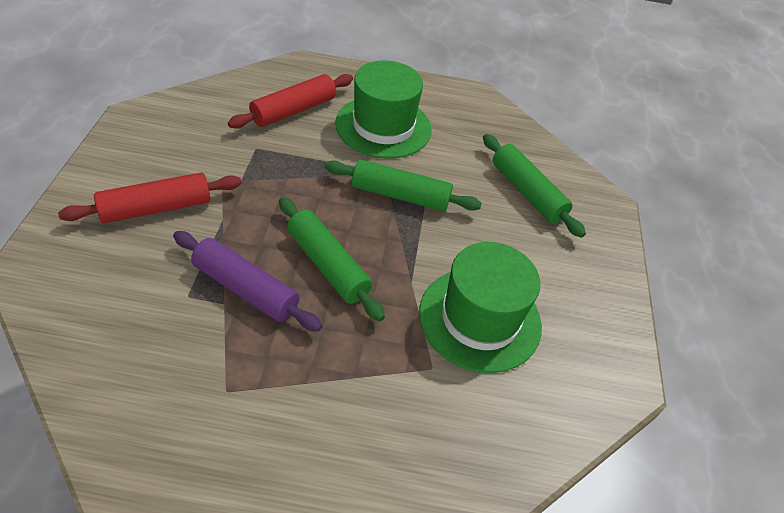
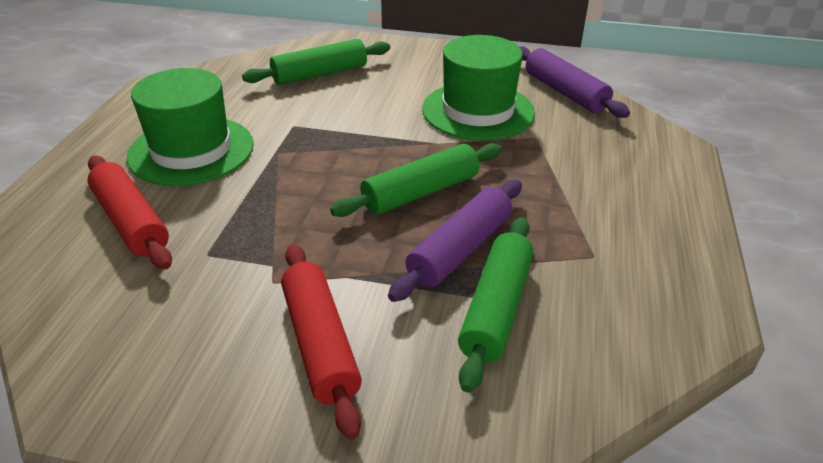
camera: 80 degrees left, 10 degrees down
green rolling pin [324,159,482,211] -> green rolling pin moved to [458,217,534,393]
none -> purple rolling pin [519,46,630,118]

